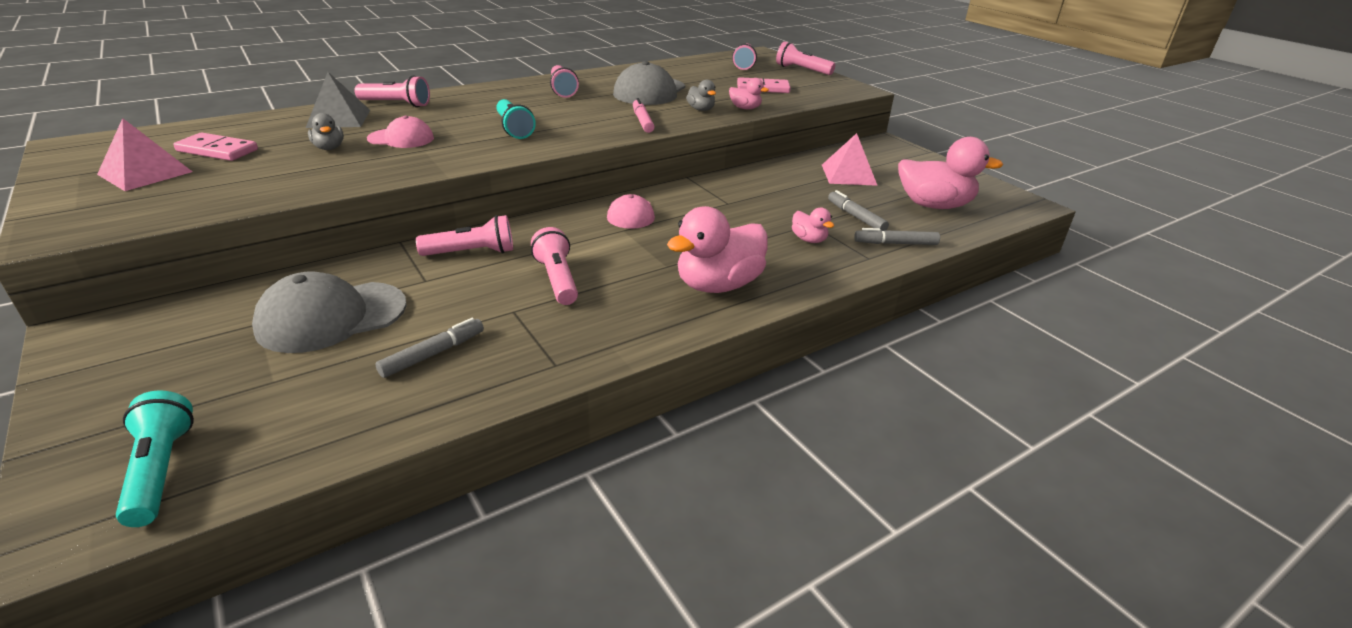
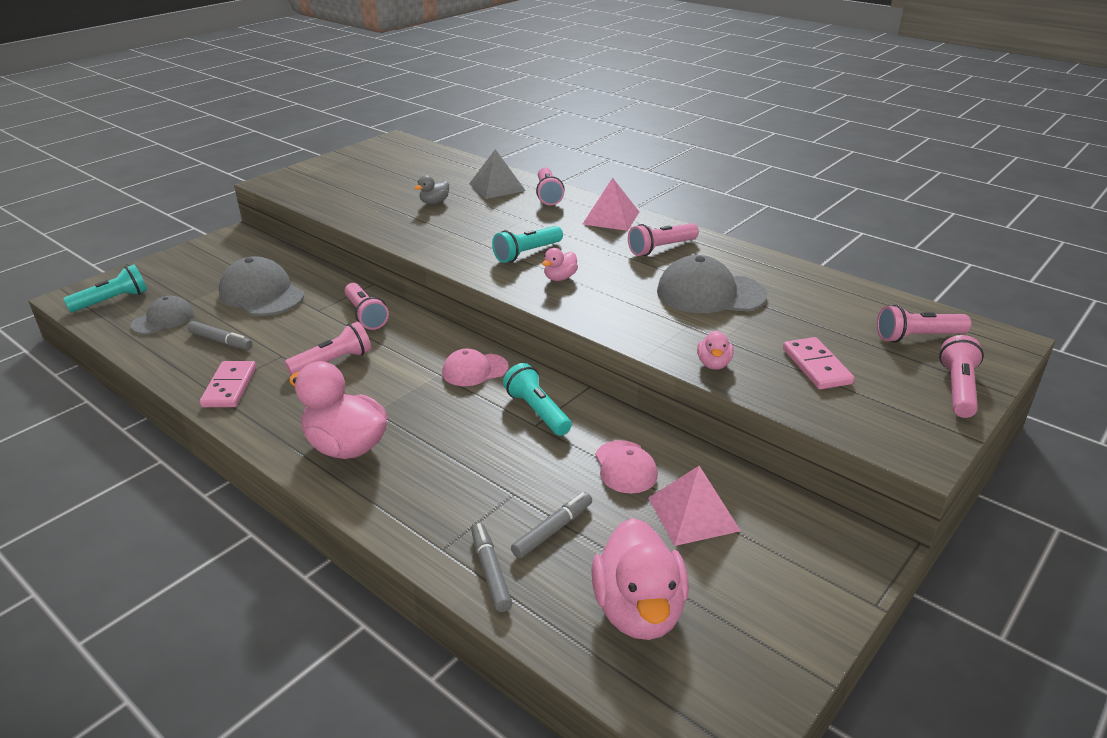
camera: 75 degrees right, 0 degrees up
pink pyramid [97,118,192,191] -> pink pyramid moved to [582,178,639,231]
pink domino [173,132,258,161] -> pink domino moved to [200,361,256,407]
pink cap [367,115,434,148] -> pink cap moved to [595,440,658,493]
pink marker [633,98,654,133] -> none
grey duck [686,80,716,111] -> none
pink duck [792,208,834,243] -> pink duck moved to [542,248,578,281]
none -> grey cap [130,296,194,334]
none -> turquoise flashlight [503,363,572,436]

